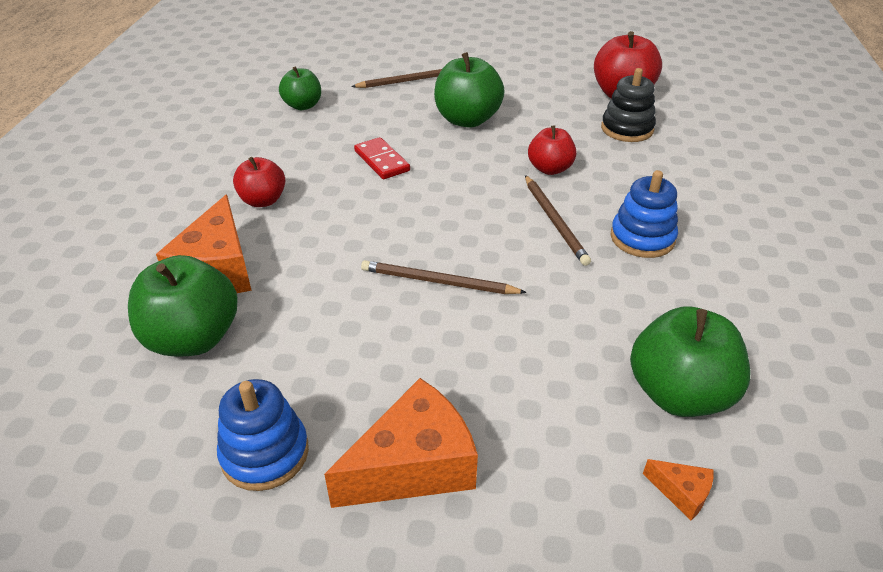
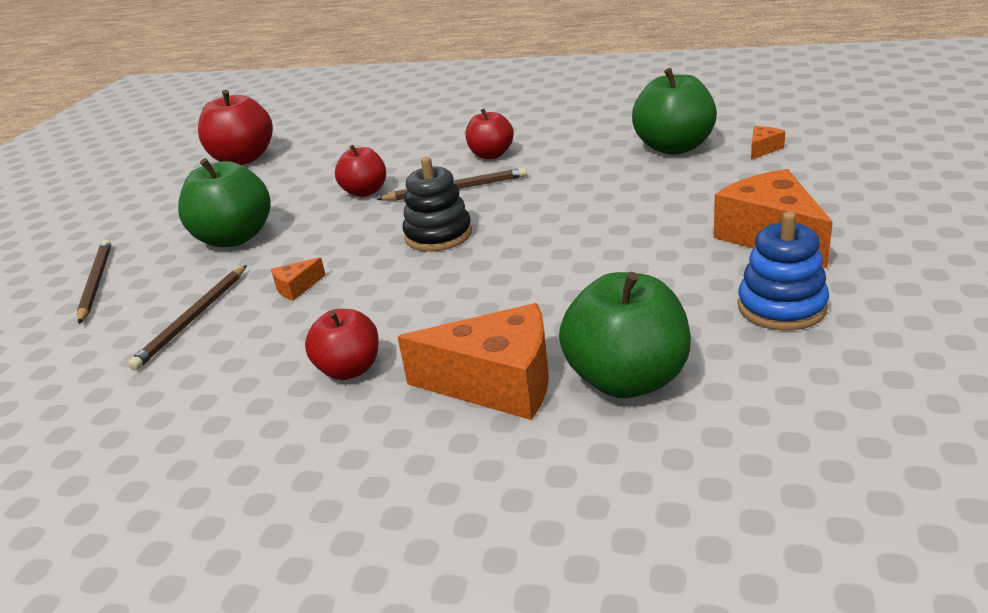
camera: 80 degrees left, 10 degrees down
green apple [279,67,321,110] -> none
red domino [354,137,410,179] -> orange cheese [271,257,326,301]
brown pencil [361,260,527,294] -> brown pencil moved to [128,265,247,370]
black stacking toy [601,68,656,142] -> black stacking toy moved to [403,157,472,252]
blue stacking toy [610,170,678,258] -> red apple [465,108,514,159]

